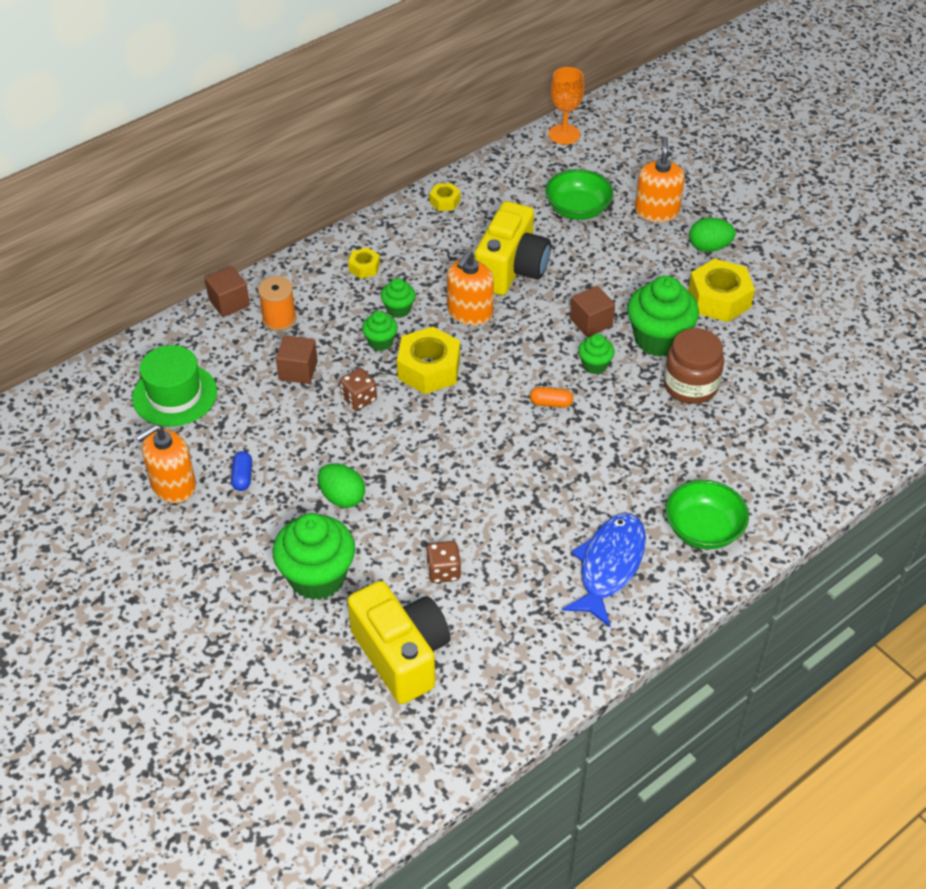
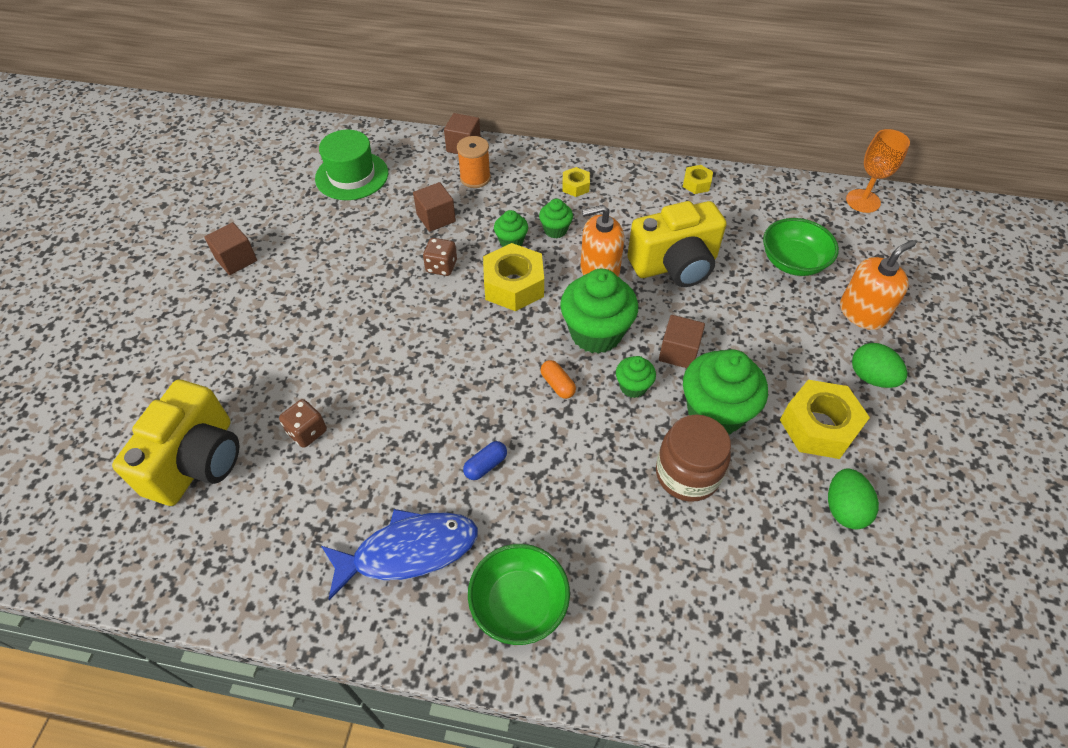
camera: 50 degrees right, 5 degrees up
orange soap dispenser [135,424,196,503] -> none
blue capsule [231,451,252,491] -> blue capsule moved to [463,441,507,480]
green cupcake [273,513,355,600] -> green cupcake moved to [560,269,638,354]
green egg [318,463,365,508] -> green egg moved to [828,469,879,529]
none -> brown cube [204,222,257,275]

